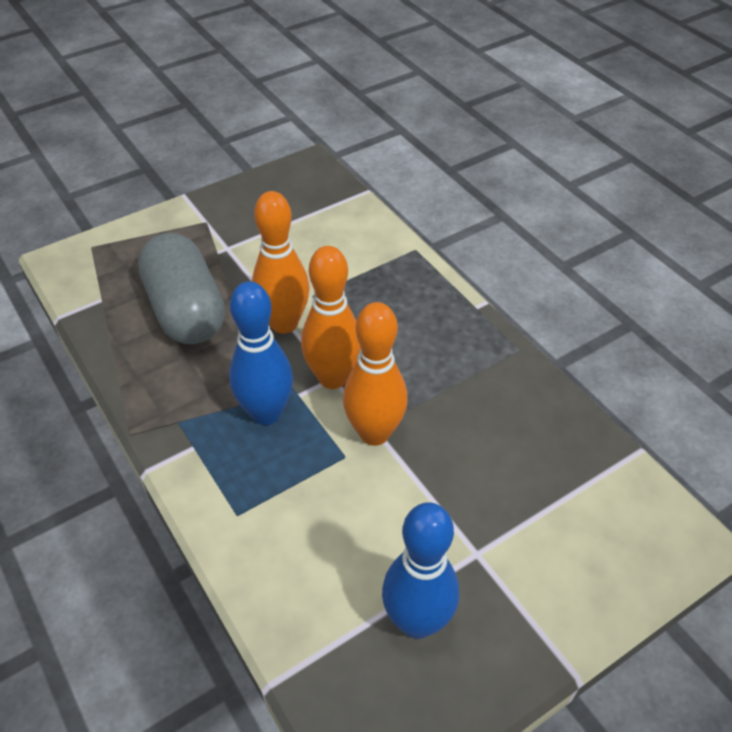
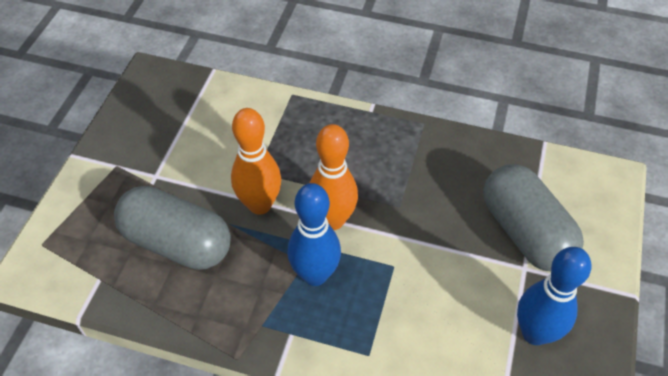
camera: 40 degrees left, 5 degrees up
orange bowling pin [343,302,408,446] -> none
none -> grey capsule [483,164,584,271]

